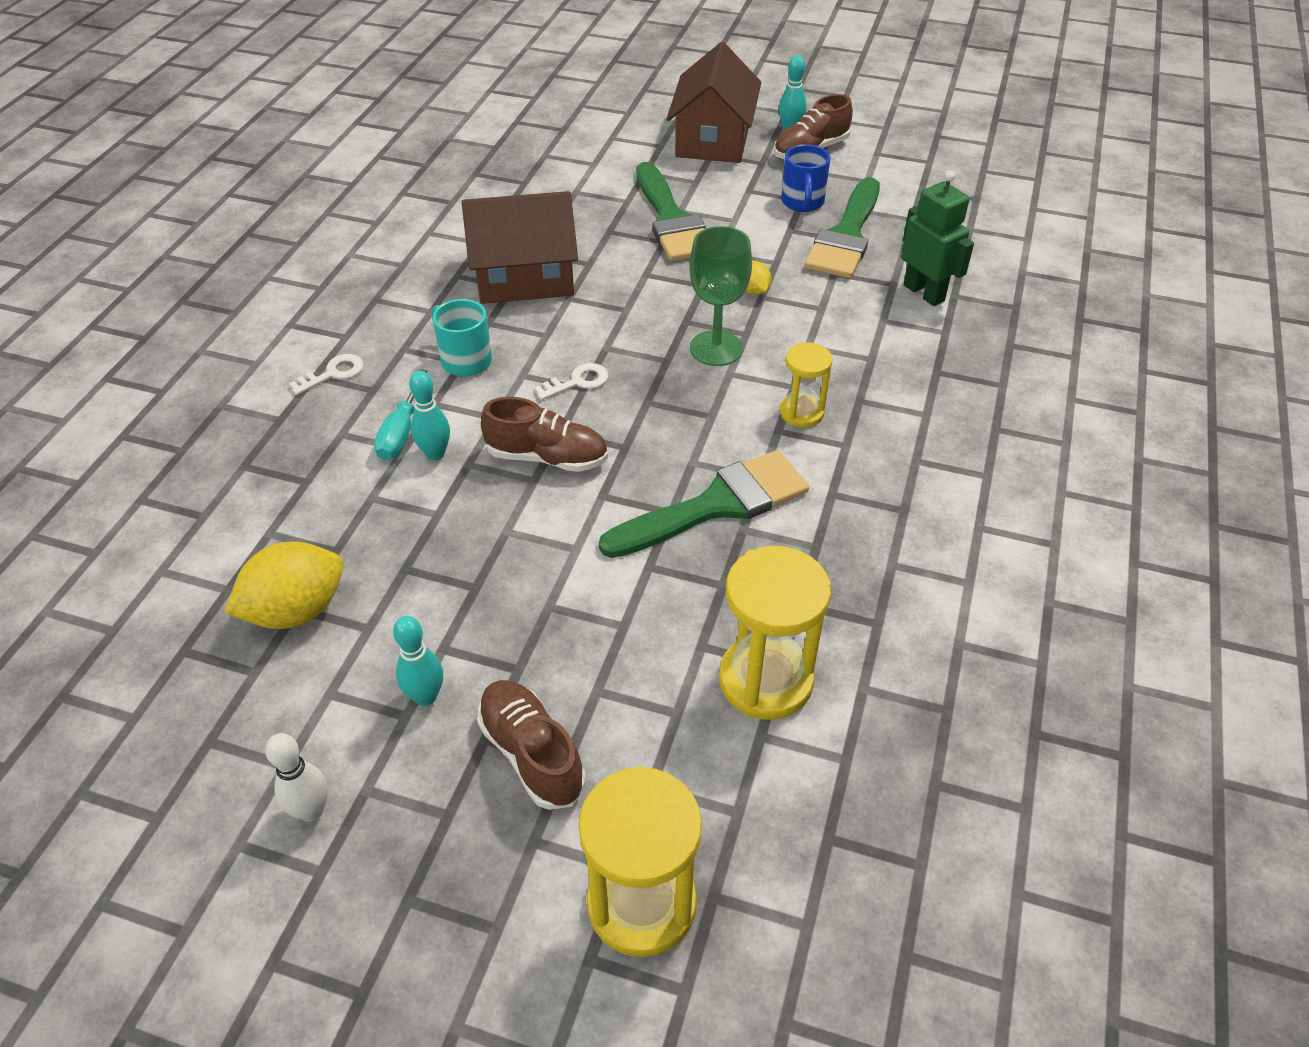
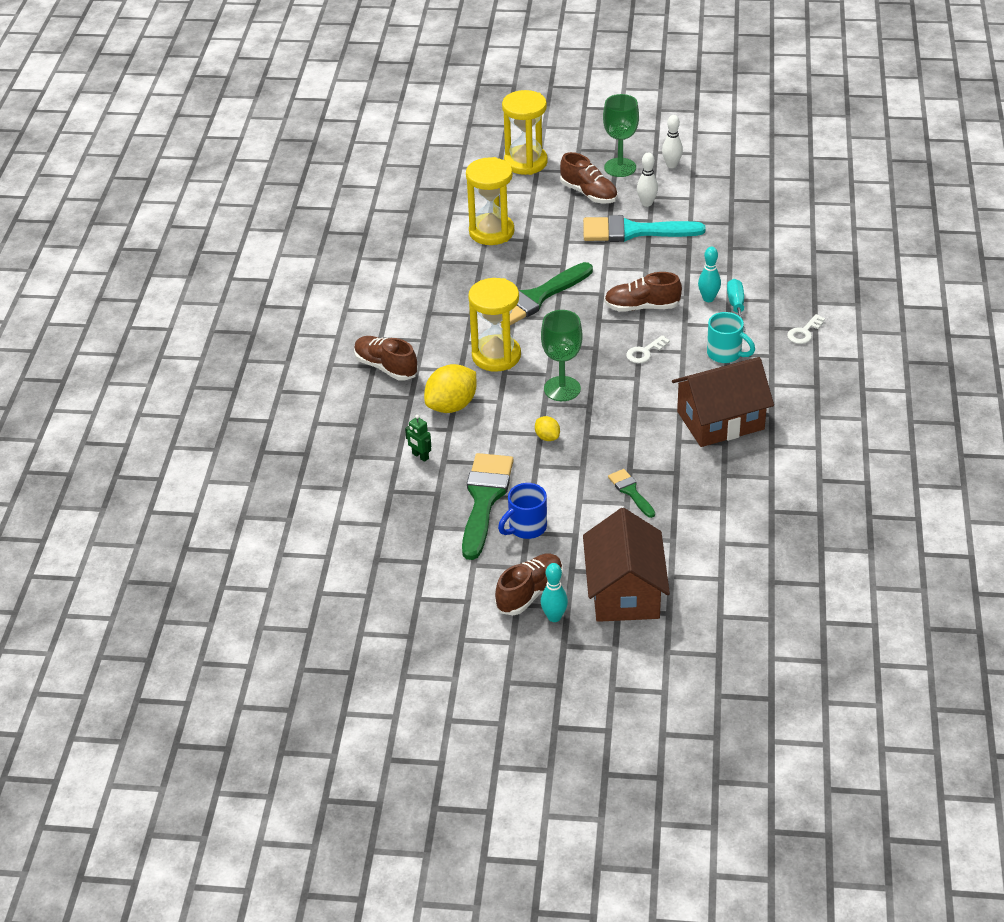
camera: 170 degrees right, 5 degrees down
yellow lemon [224,541,344,629] -> yellow lemon moved to [424,364,477,413]
turquoise bowling pin [393,616,443,706] -> white bowling pin [637,153,658,207]
green brush [636,162,706,261] -> green brush [608,469,655,518], size x0.50
yellow hourglass [780,343,833,428] -> yellow hourglass [468,278,521,371], size x1.73
blue mug [781,144,830,212] -> blue mug turned 120 degrees counterclockwise [498,483,547,539]
green robot [901,170,974,306] -> green robot [405,415,431,462], size x0.54
none -> brown shoe [354,336,418,381]
none -> turquoise brush [583,215,706,242]
none -> green goblet [603,94,639,177]

